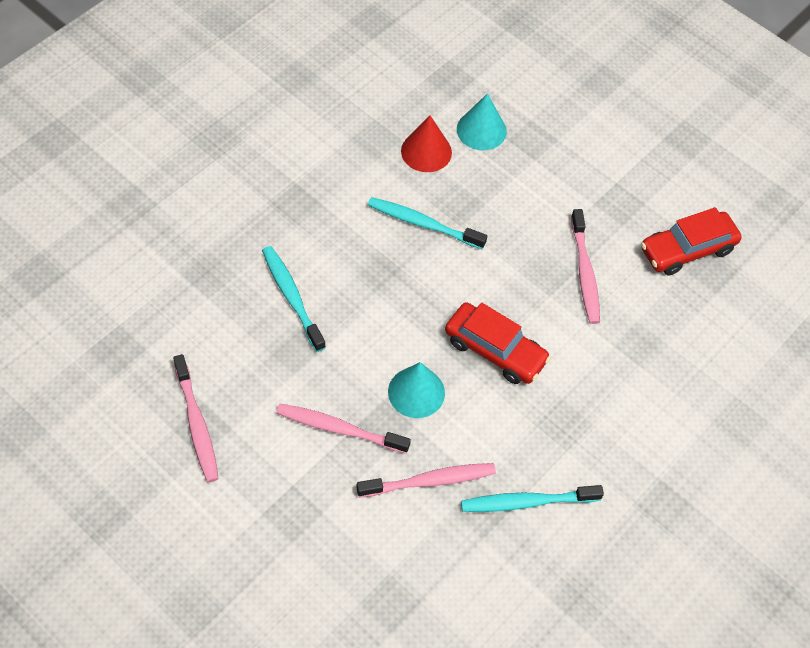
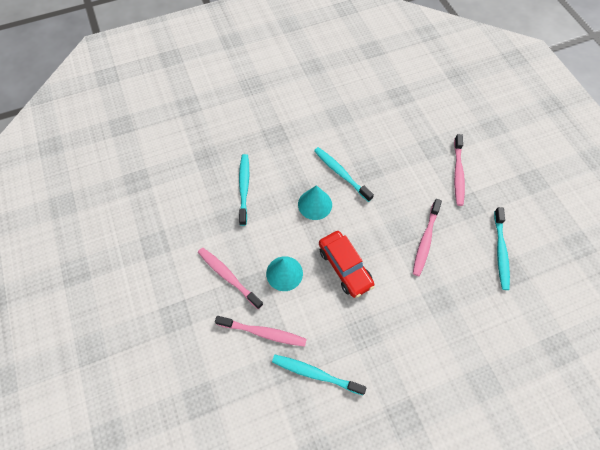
camera: 30 degrees right, 5 degrees up
pink toothbrush [173,354,219,482] -> pink toothbrush moved to [454,134,465,206]
red cone [401,115,452,172] -> none
turquoise cone [457,93,507,151] -> turquoise cone moved to [298,185,332,220]
red car [641,207,742,276] -> turquoise toothbrush [494,207,510,290]

